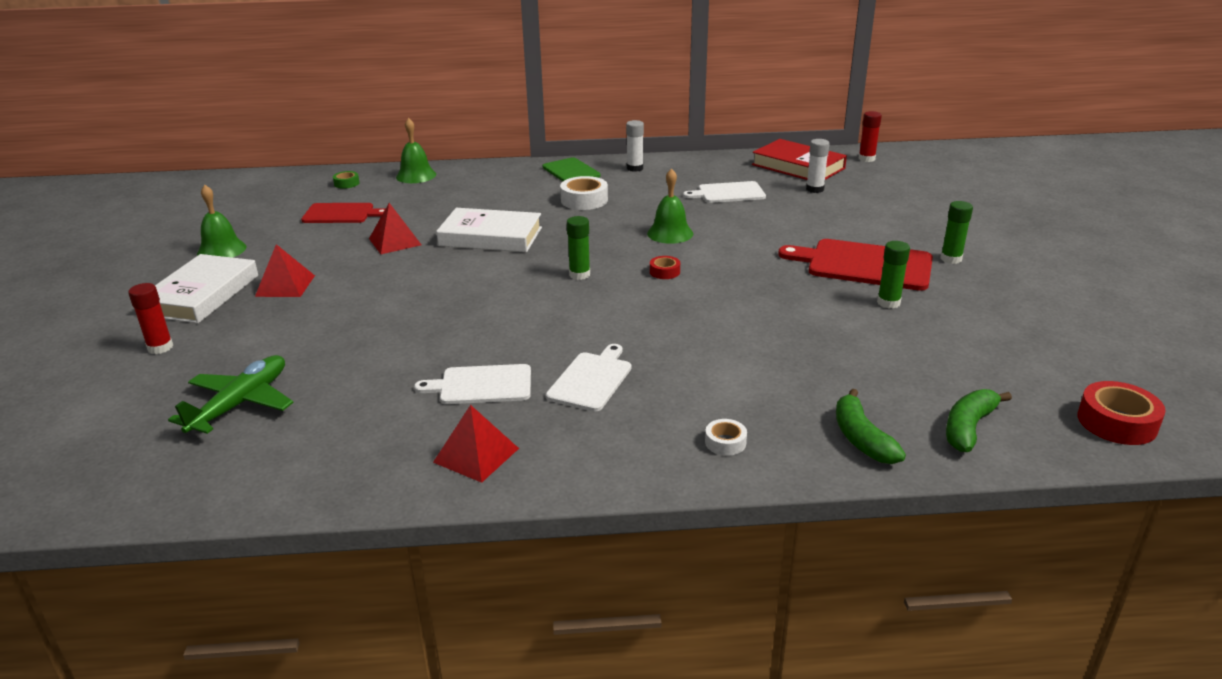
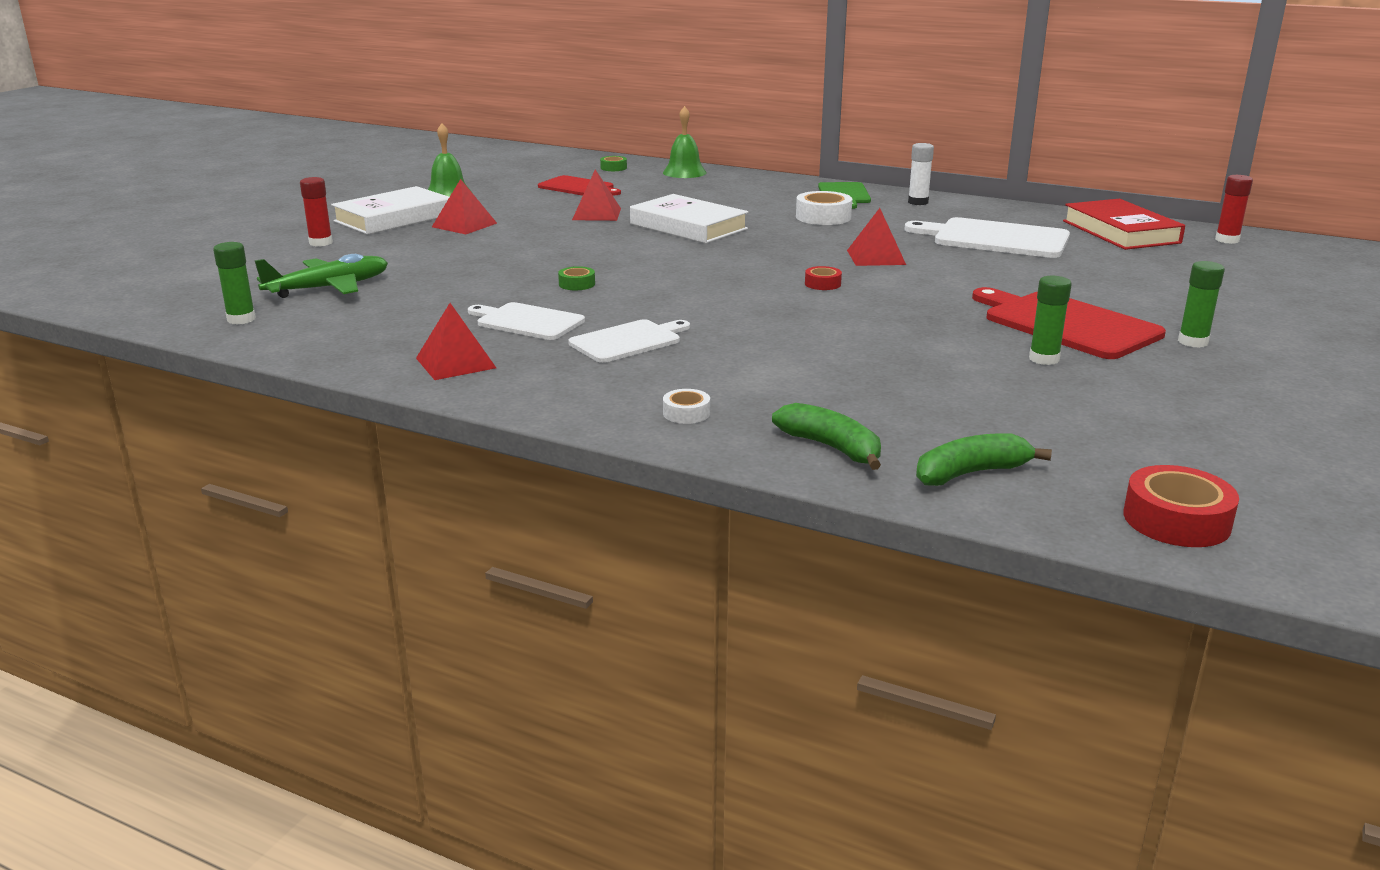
camera: 30 degrees right, 5 degrees down
green glue stick [567,216,590,280] -> green glue stick moved to [213,242,256,325]
green bell [647,168,693,244] -> red pyramid [847,208,906,266]
white cutting board [683,181,766,203] -> white cutting board [904,217,1070,258], size x1.59
white glue stick [806,139,830,193] -> none
green banana [836,389,906,464] -> green banana turned 120 degrees clockwise [772,403,881,470]
none -> green tape [558,266,595,290]

